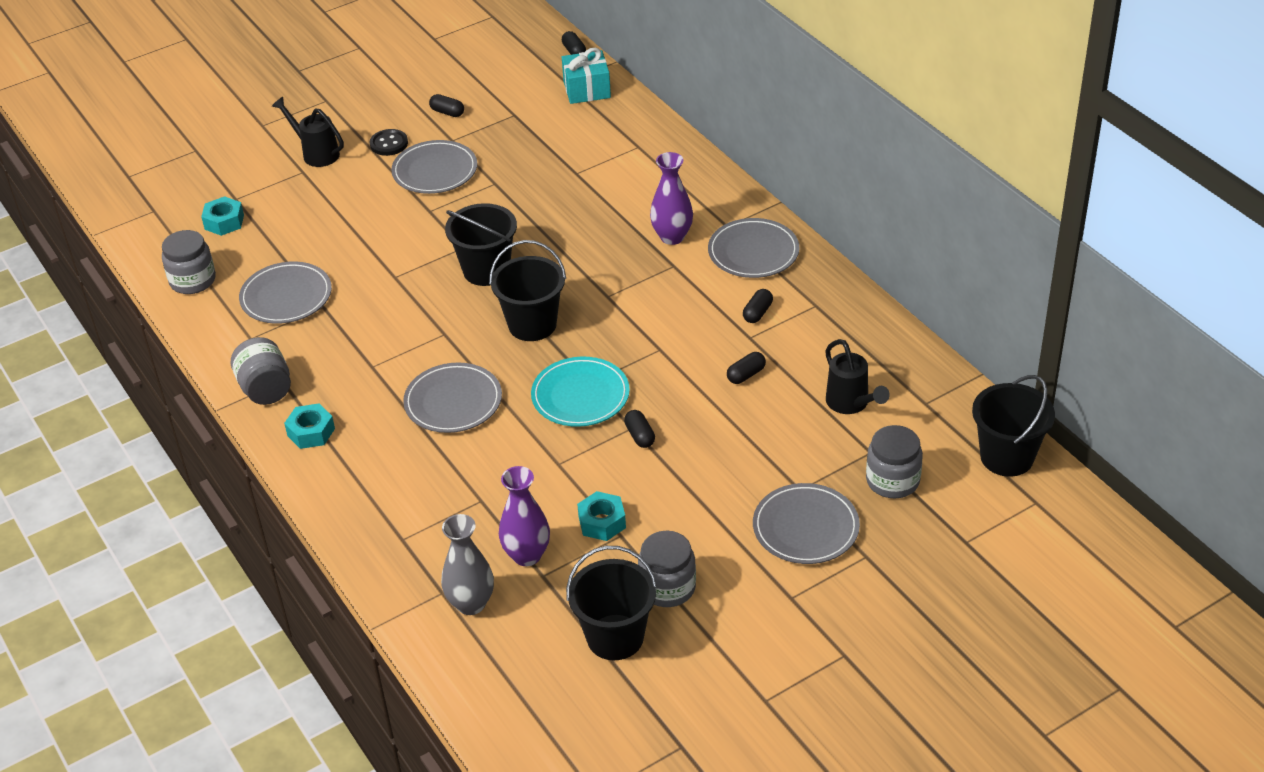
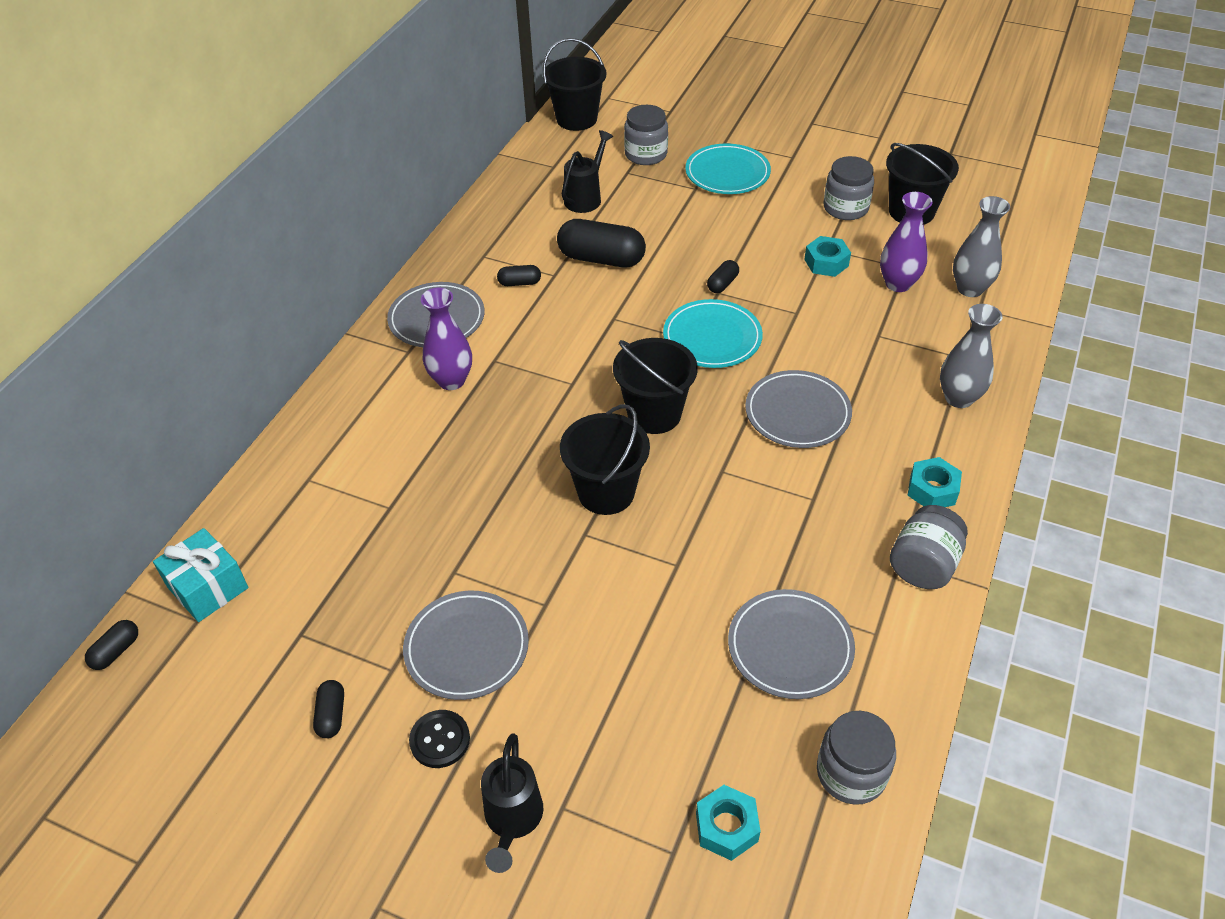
camera: 125 degrees left, 5 degrees up
black capsule [727,352,766,384] -> black capsule [557,219,646,268], size x2.09
grey plate [753,483,860,564] -> turquoise plate [685,143,771,194]
none -> grey vase [940,304,1002,408]

